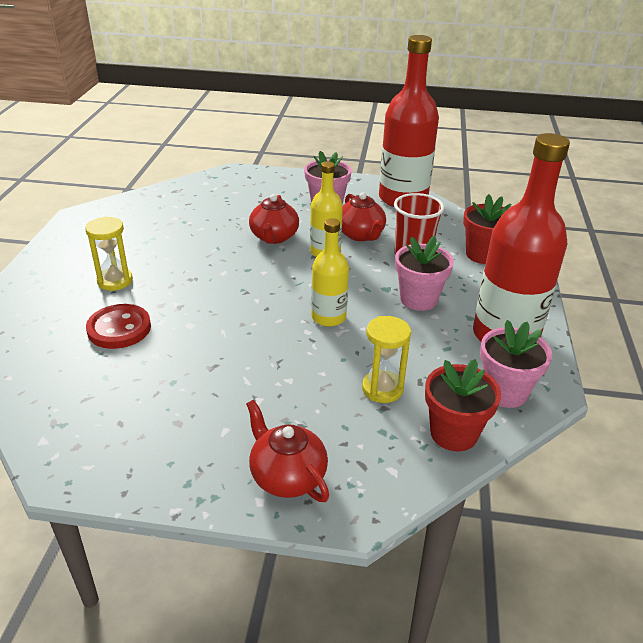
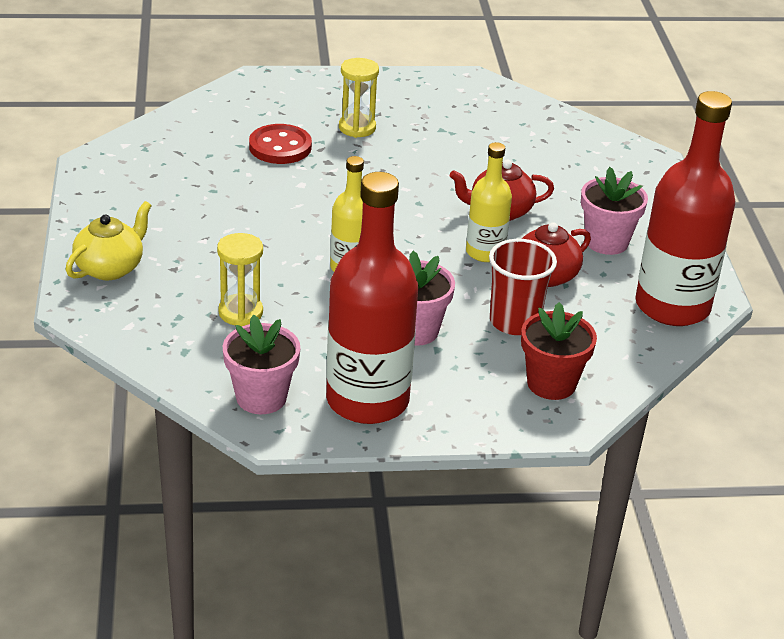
camera: 75 degrees right, 0 degrees up
red teapot [246,400,329,502] -> yellow teapot [66,201,152,280]
red flower pot [425,359,501,451] -> none

